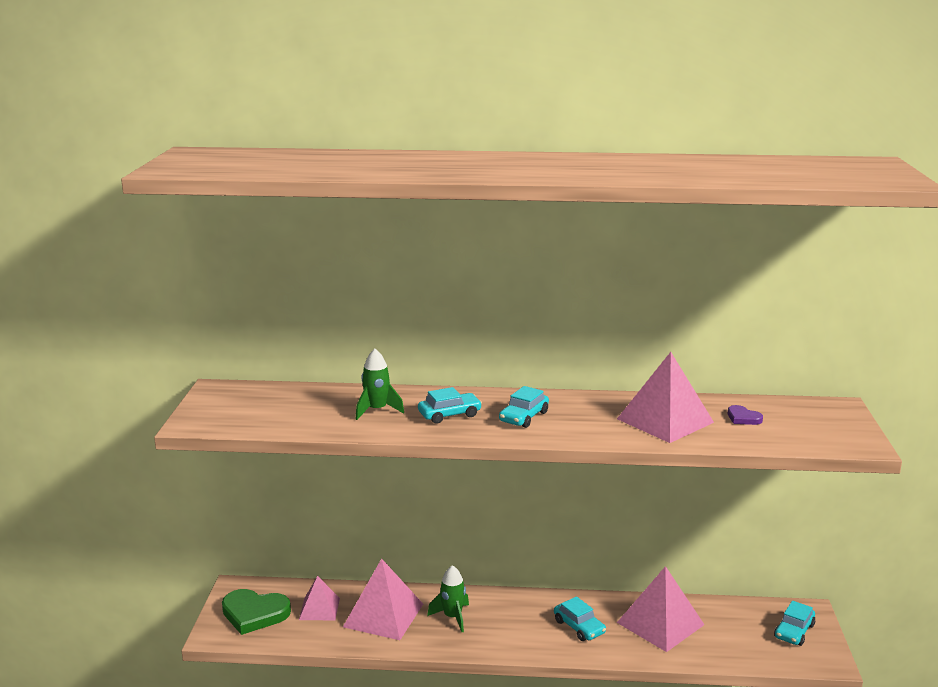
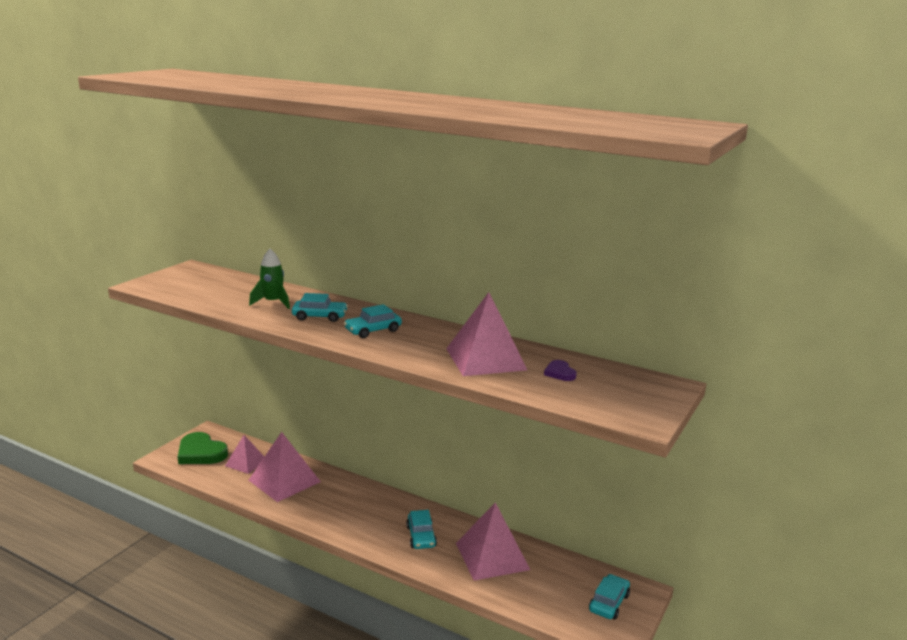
camera: 25 degrees right, 0 degrees up
green rocket [427,565,469,632] -> none
turquoise car [774,601,815,646] -> turquoise car turned 150 degrees clockwise [589,574,630,619]

